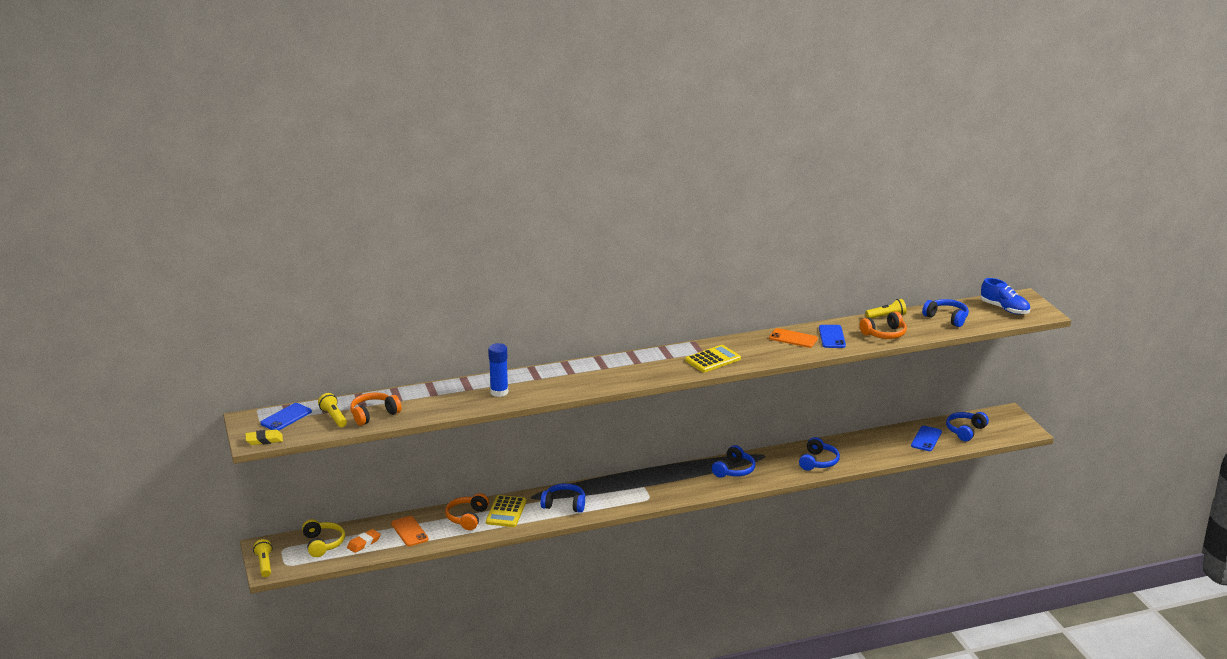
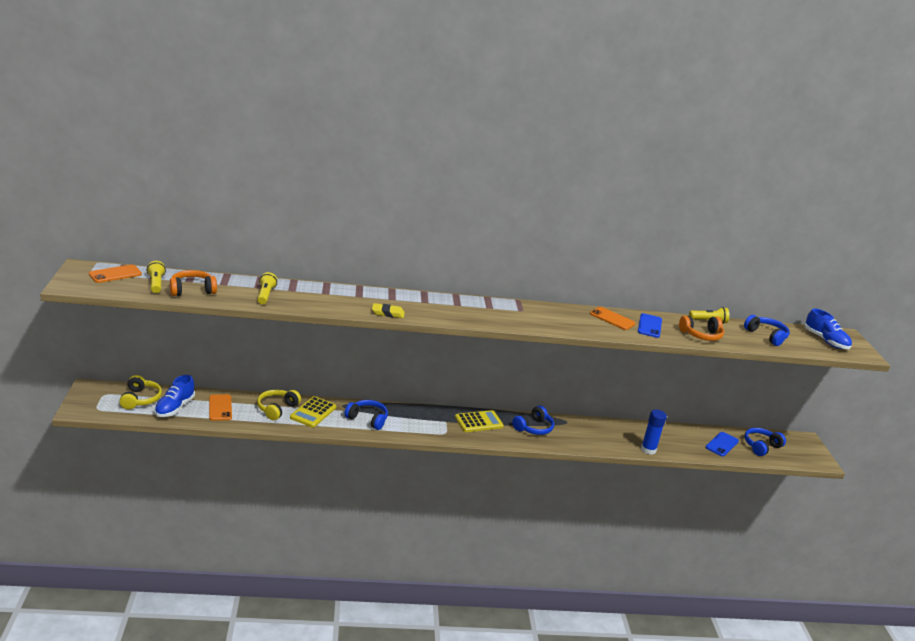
camera: 10 degrees right, 0 degrees up
yellow eraser [245,430,283,445] -> yellow eraser moved to [372,303,405,318]
yellow flashlight [253,539,272,577] -> yellow flashlight moved to [257,272,277,304]
blue phone [260,403,312,431] -> orange phone [89,264,142,283]
orange eraser [347,529,381,553] -> blue shoe [154,375,195,417]
orange headphones [445,493,489,530] -> yellow headphones [257,389,301,420]
blue glue stick [488,343,508,397] -> blue glue stick moved to [641,410,667,455]
yellow calculator [685,345,741,372] -> yellow calculator moved to [455,410,504,432]
blue headphones [799,437,840,471] -> none

